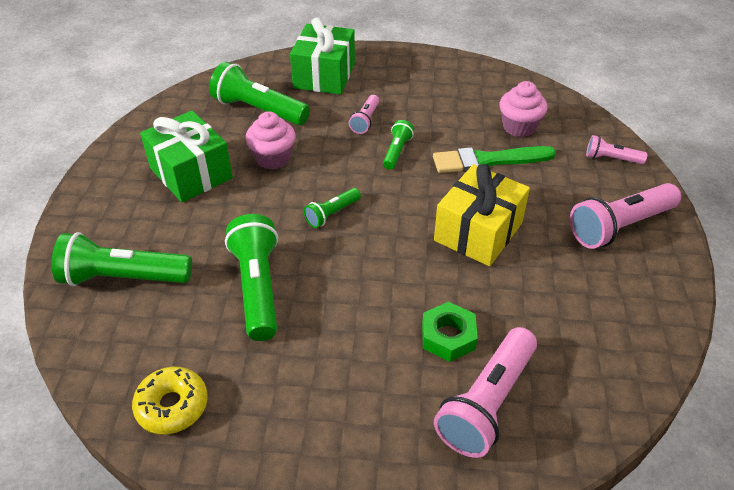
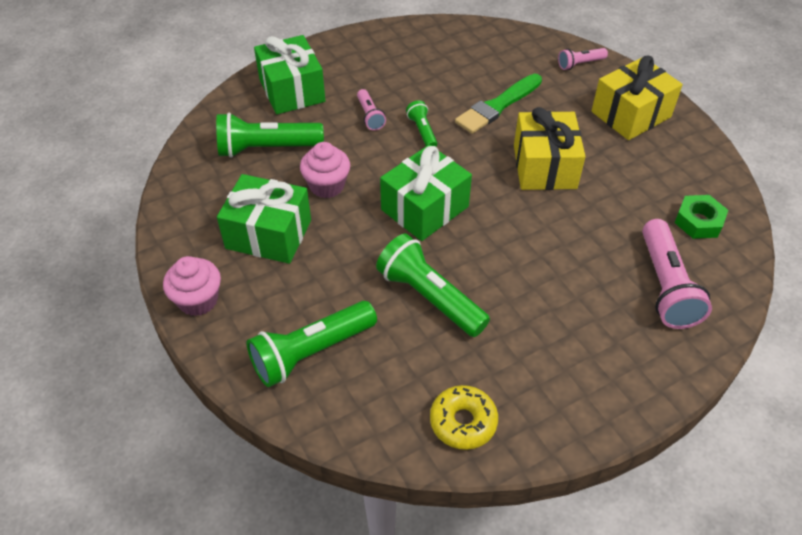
camera: 35 degrees left, 5 degrees up
green flashlight [304,188,361,228] -> green gift [380,145,472,241]
green nut [422,302,478,362] -> green nut moved to [674,195,728,239]
pink cupcake [500,81,547,137] -> pink cupcake moved to [163,256,221,316]
pink flashlight [570,183,681,249] -> yellow gift [591,55,683,140]

